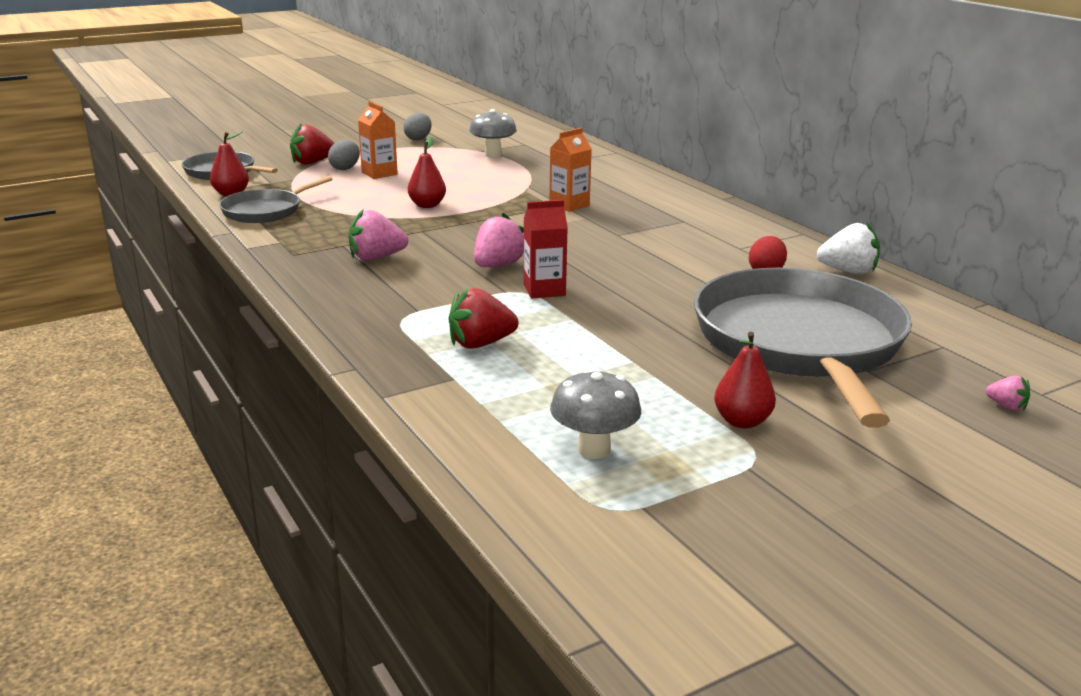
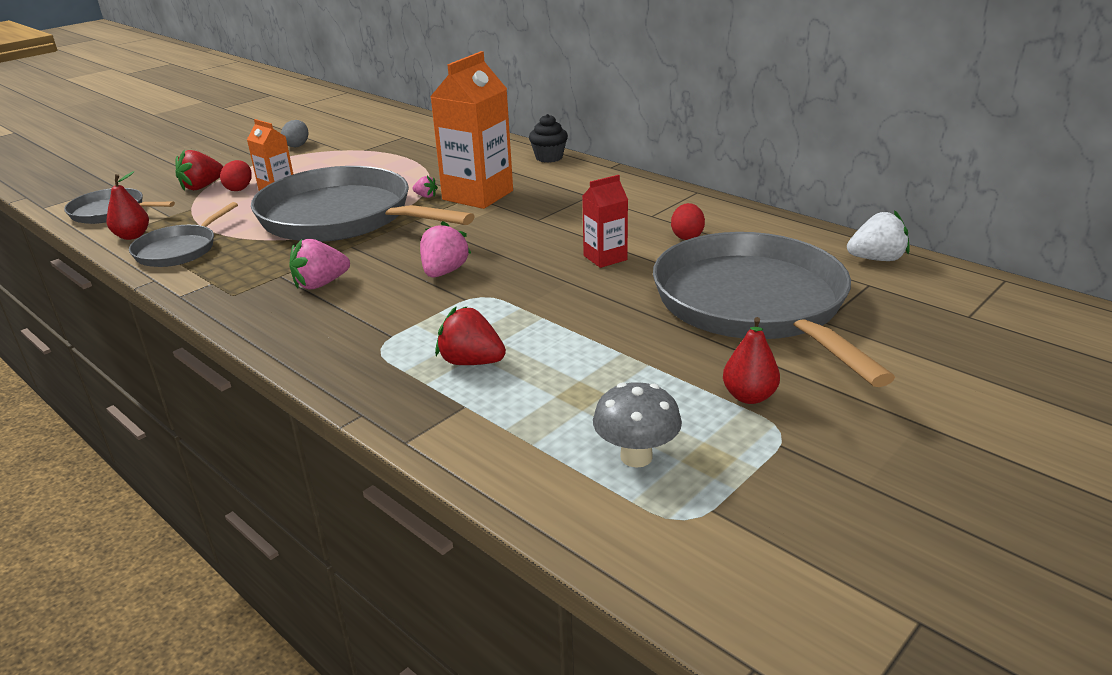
camera: 15 degrees left, 5 degrees up
grey egg [328,140,360,170] -> red egg [220,160,252,191]
red pear [408,137,446,208] -> grey pan [251,166,475,242]
red strawberry [448,288,519,349] -> red strawberry turned 60 degrees clockwise [435,306,506,365]
grey mushroom [469,109,517,157] -> none
red carton [524,200,568,299] -> red carton moved to [582,175,628,268]
orange carton [549,128,592,212] -> orange carton [430,51,513,209], size x1.88
white strawberry [817,221,880,274] -> white strawberry moved to [847,210,910,261]
pink strawberry [986,376,1030,411] -> pink strawberry moved to [413,176,438,198]
none -> black cupcake [529,114,568,163]

